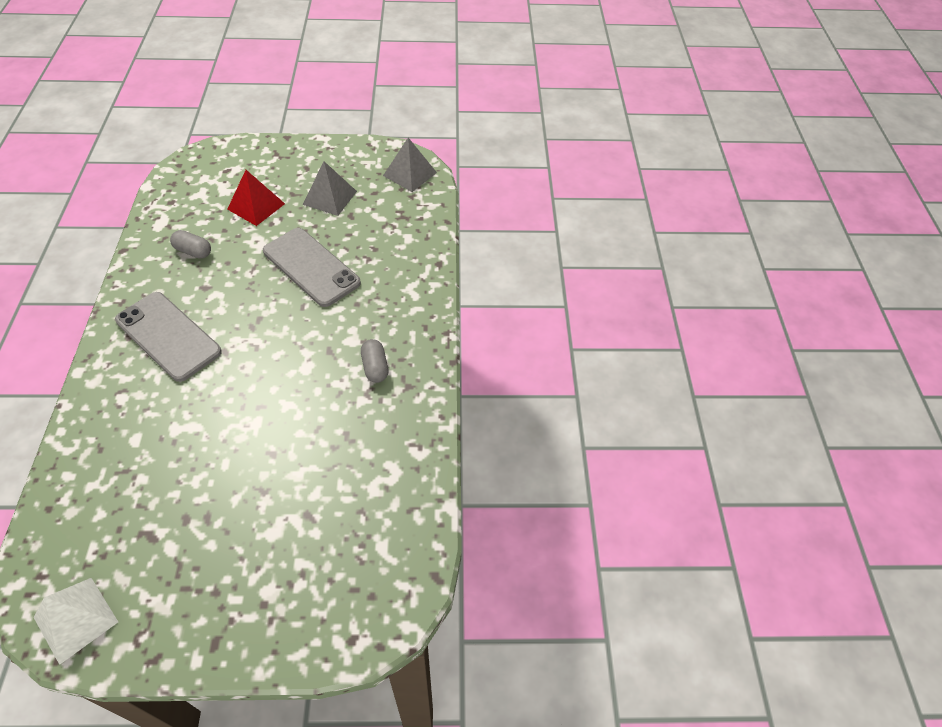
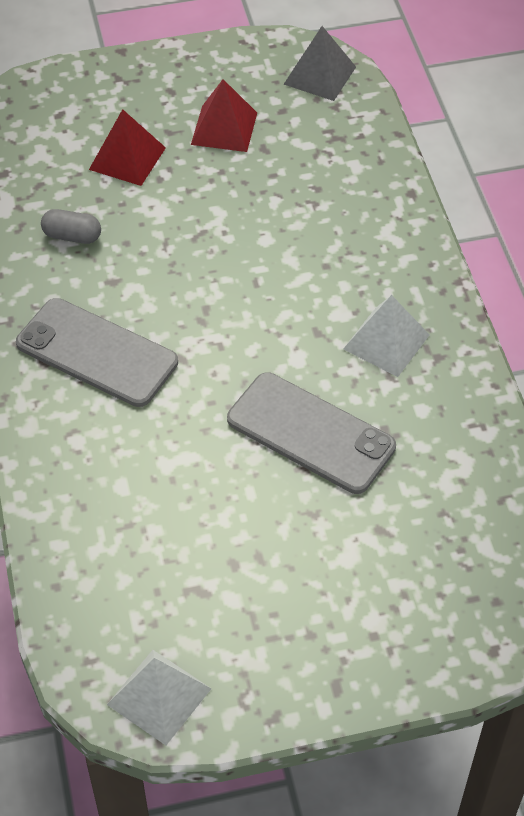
camera: 10 degrees left, 0 degrees up
grey phone [263,228,361,307] -> grey phone moved to [227,372,396,494]
grey pyramid [303,161,357,216] -> red pyramid [191,79,257,152]
grey capsule [361,339,389,383] -> white pyramid [343,295,430,377]

